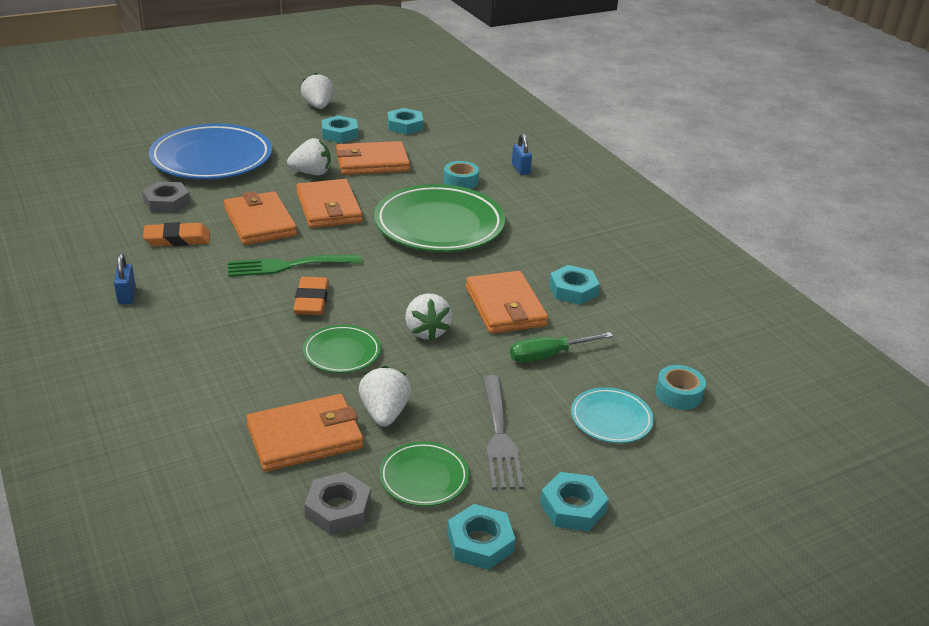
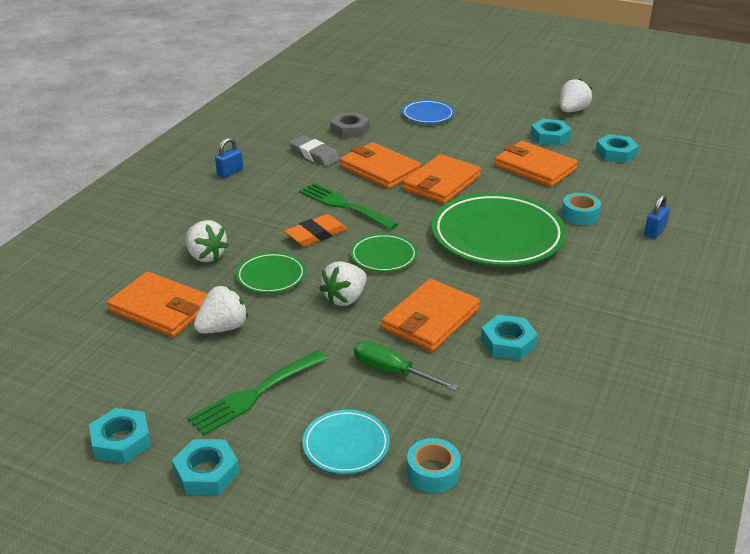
camera: 55 degrees right, 0 degrees up
orange eraser [143,222,210,246] -> grey eraser [289,135,340,166]
blue plate [149,124,272,180] -> blue plate [402,100,454,123], size x0.49
orange wallet [224,191,297,245] -> orange wallet turned 75 degrees counterclockwise [340,142,421,189]
white strawberry [287,138,331,175] -> white strawberry moved to [185,220,229,262]
grey nut [304,472,371,534] -> none
green plate [379,441,469,506] -> green plate moved to [350,234,418,272]
grey fork [483,375,524,490] -> green fork [187,350,327,435]

